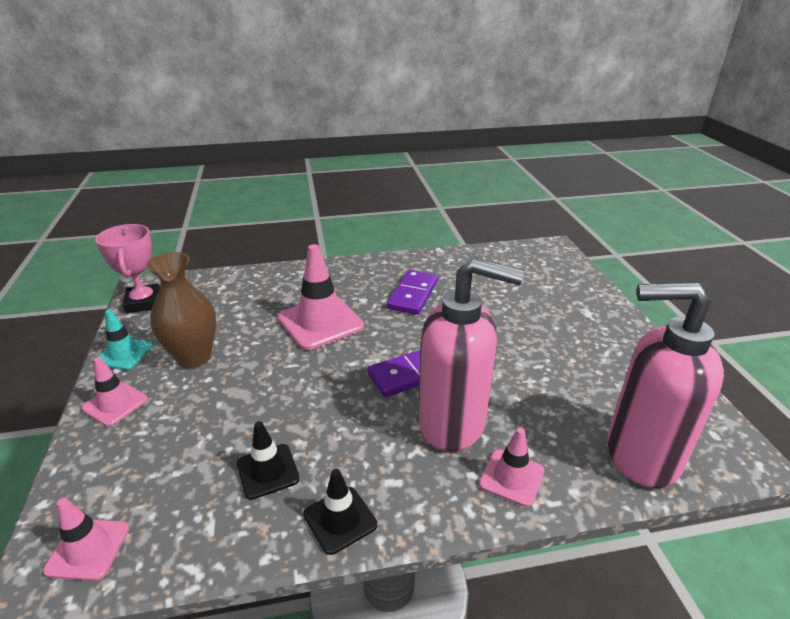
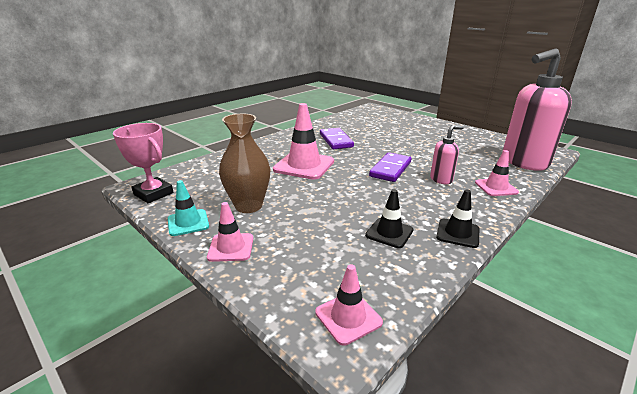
camera: 35 degrees left, 5 degrees down
pink soap dispenser [418,257,524,452] -> pink soap dispenser [430,125,464,184], size x0.48

